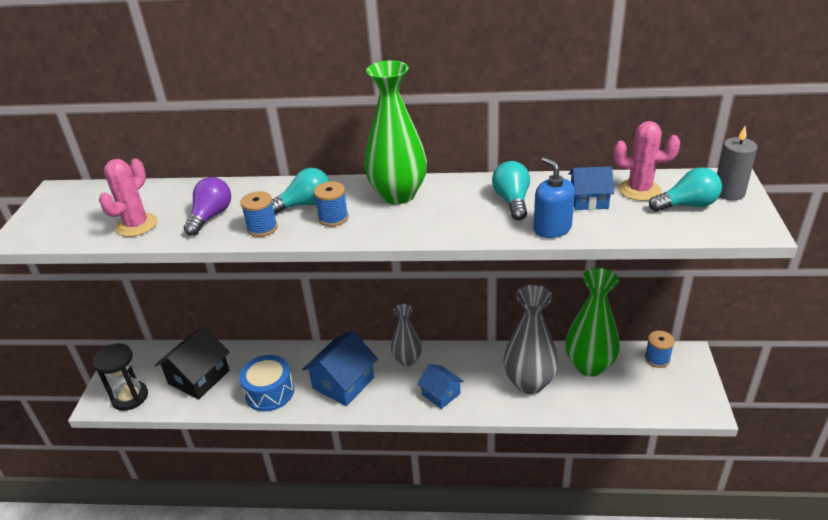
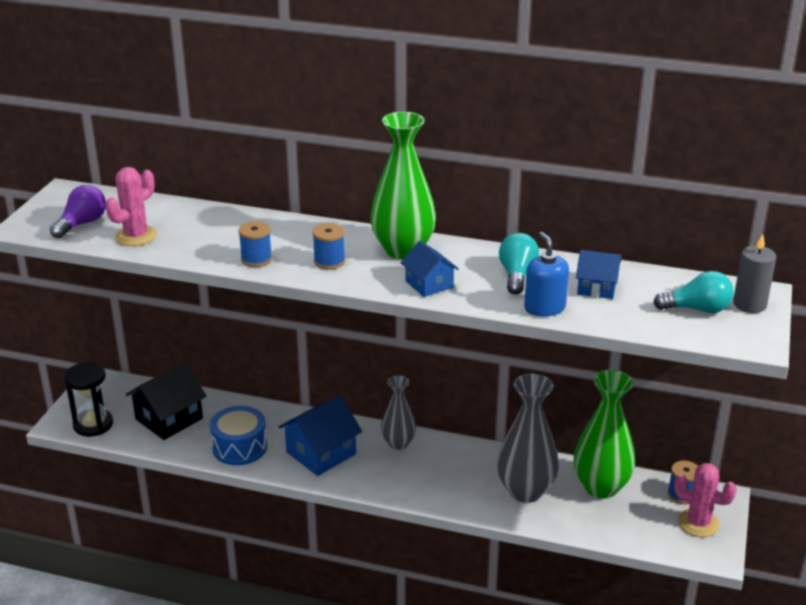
camera: 10 degrees right, 5 degrees down
purple light bulb [184,177,231,236] -> purple light bulb moved to [50,185,106,238]
turquoise light bulb [272,168,330,214] -> none
blue house [417,364,464,409] -> blue house moved to [401,241,459,297]
pink cactus [613,121,680,201] -> pink cactus moved to [674,463,737,537]

